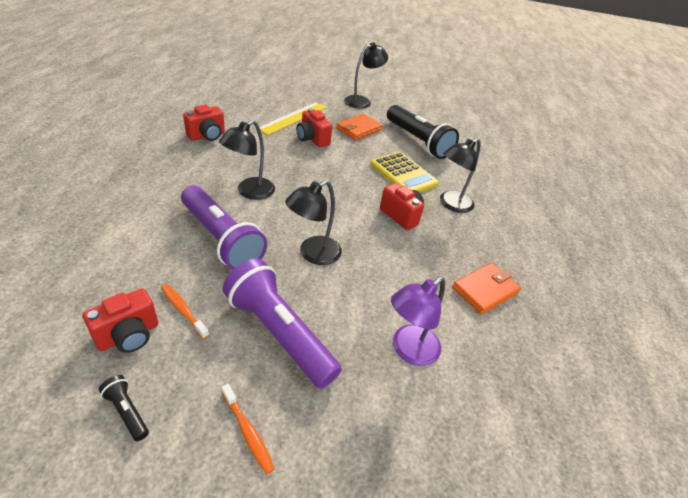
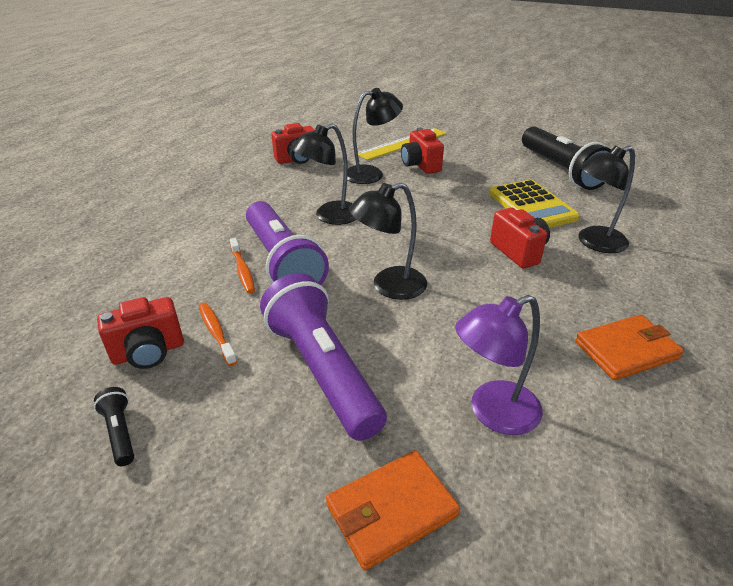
camera: 20 degrees right, 5 degrees down
orange toothbrush [221,384,275,474] -> orange toothbrush moved to [230,238,255,293]
orange wallet [336,114,383,140] -> orange wallet moved to [326,450,460,570]
black lamp [344,42,388,109] -> black lamp moved to [347,88,403,184]

